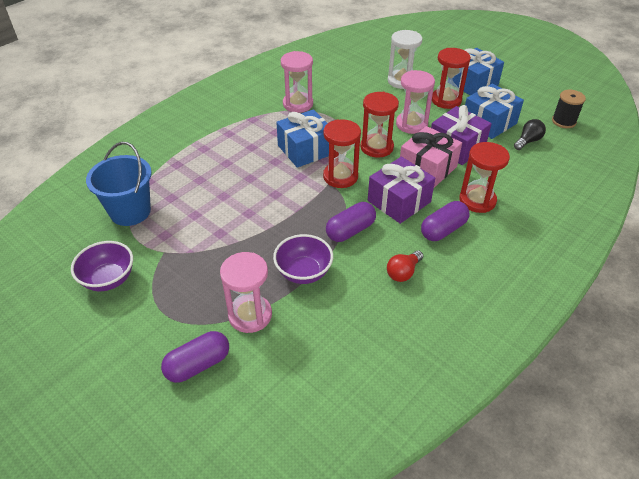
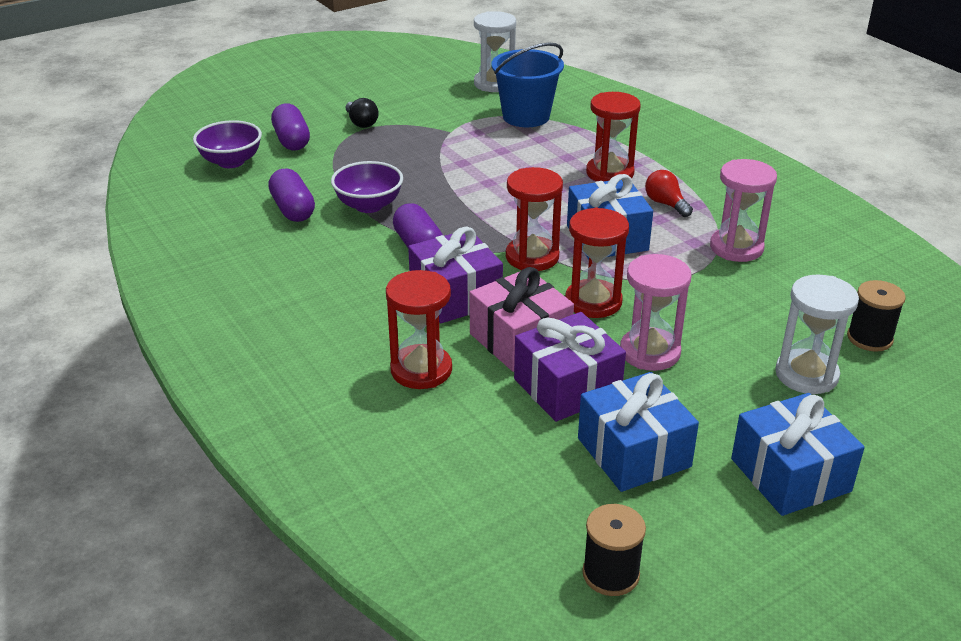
camera: 105 degrees right, 10 degrees down
purple bowl [71,241,133,291] -> purple bowl moved to [193,120,262,168]
pink hourglass [220,252,272,333] -> none
red light bulb [387,251,423,282] -> red light bulb moved to [645,170,693,217]
purple capsule [421,201,470,241] -> purple capsule moved to [268,169,315,222]
red hourglass [432,48,471,109] -> red hourglass moved to [586,92,641,181]
black light bulb [514,119,546,150] -> black light bulb moved to [346,98,379,128]
none -> white hourglass [474,11,516,92]
none -> black spool [847,280,906,352]

